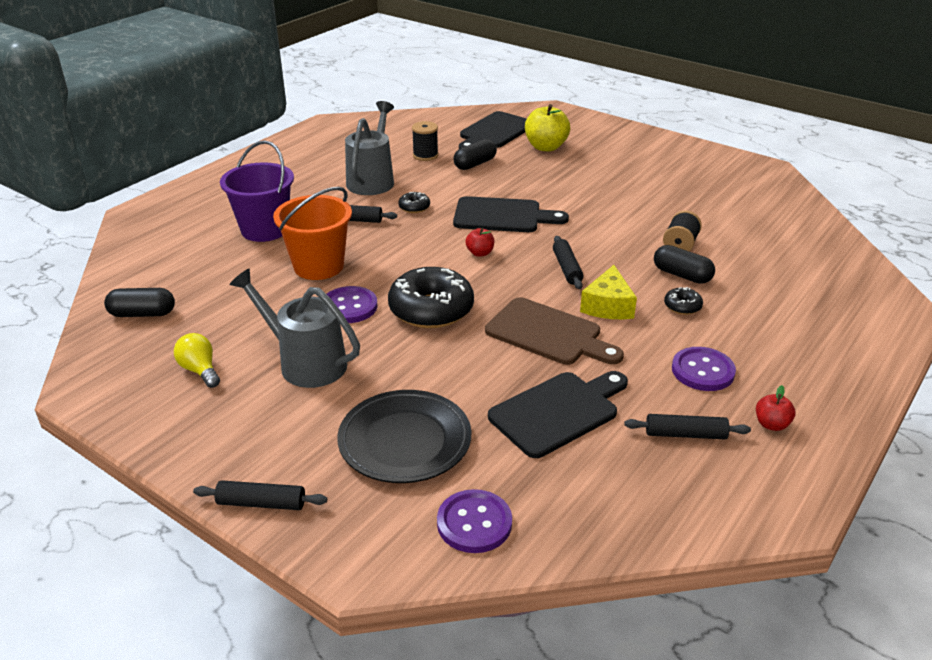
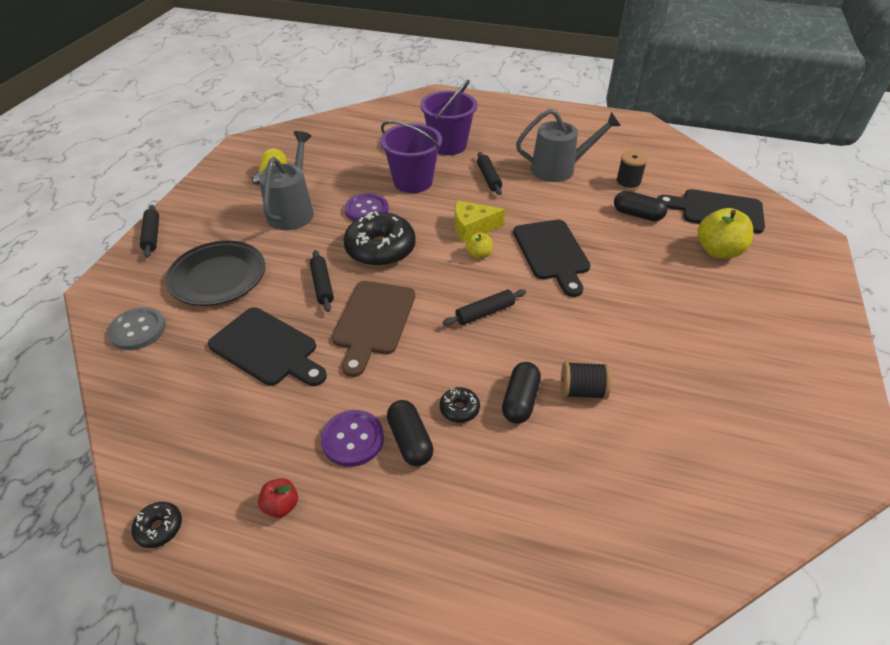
camera: 70 degrees right, 10 degrees up
black capsule [104,288,175,317] -> black capsule moved to [387,400,433,466]
orange bucket [273,187,352,280] -> purple bucket [380,121,442,193]
black donut [398,192,430,213] -> black donut moved to [131,502,182,548]
purple button [437,489,512,553] -> grey button [107,307,166,350]
red apple [466,228,494,257] -> yellow apple [466,232,493,259]
yellow cheese [580,265,637,319] -> yellow cheese moved to [455,200,505,243]
black rolling pin [624,414,751,439] -> black rolling pin moved to [310,250,334,312]

